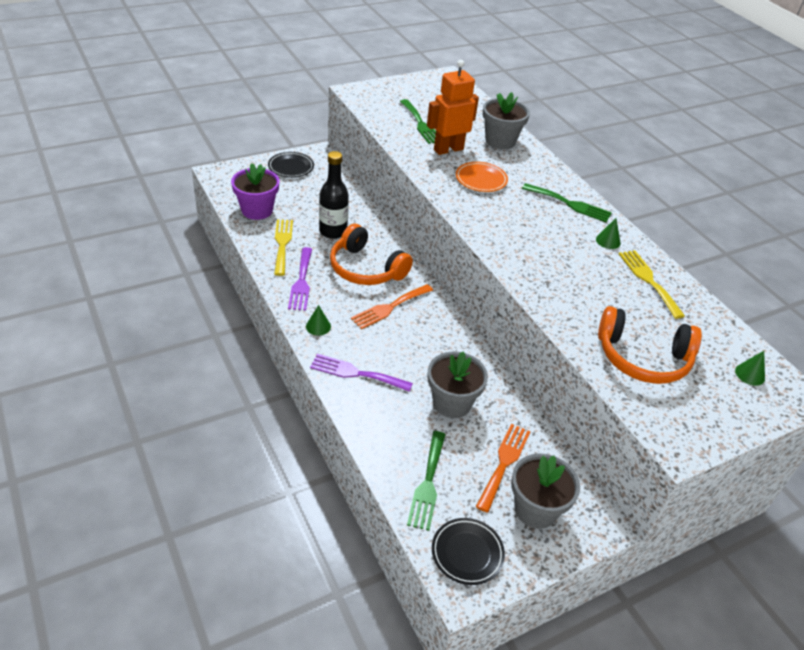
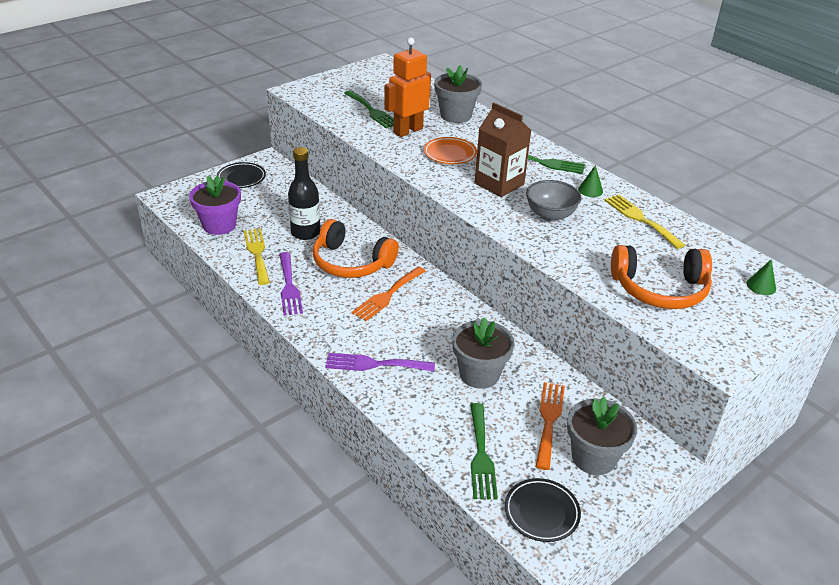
camera: 10 degrees left, 5 degrees down
green cone [306,305,331,336] -> none
none -> brown carton [475,103,531,197]
none -> grey bowl [526,180,582,222]

